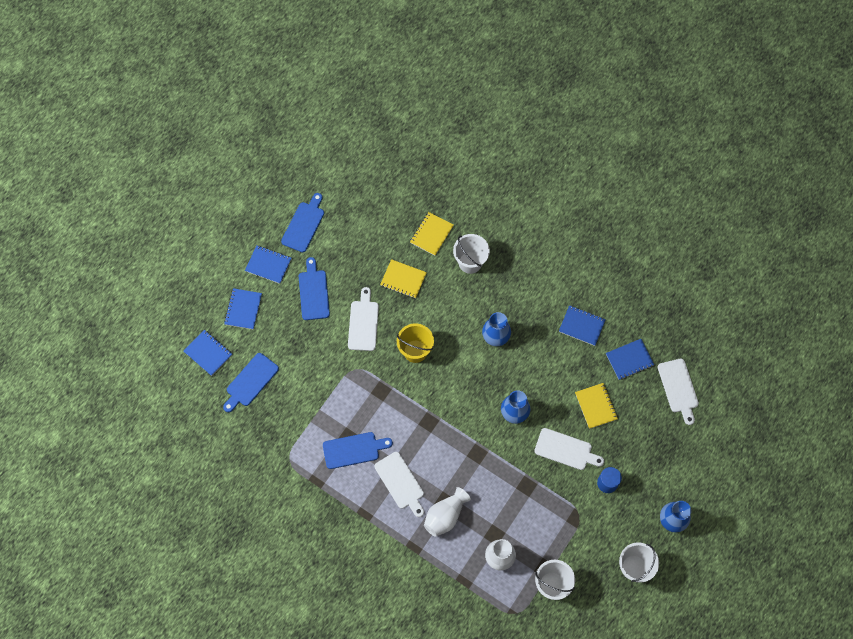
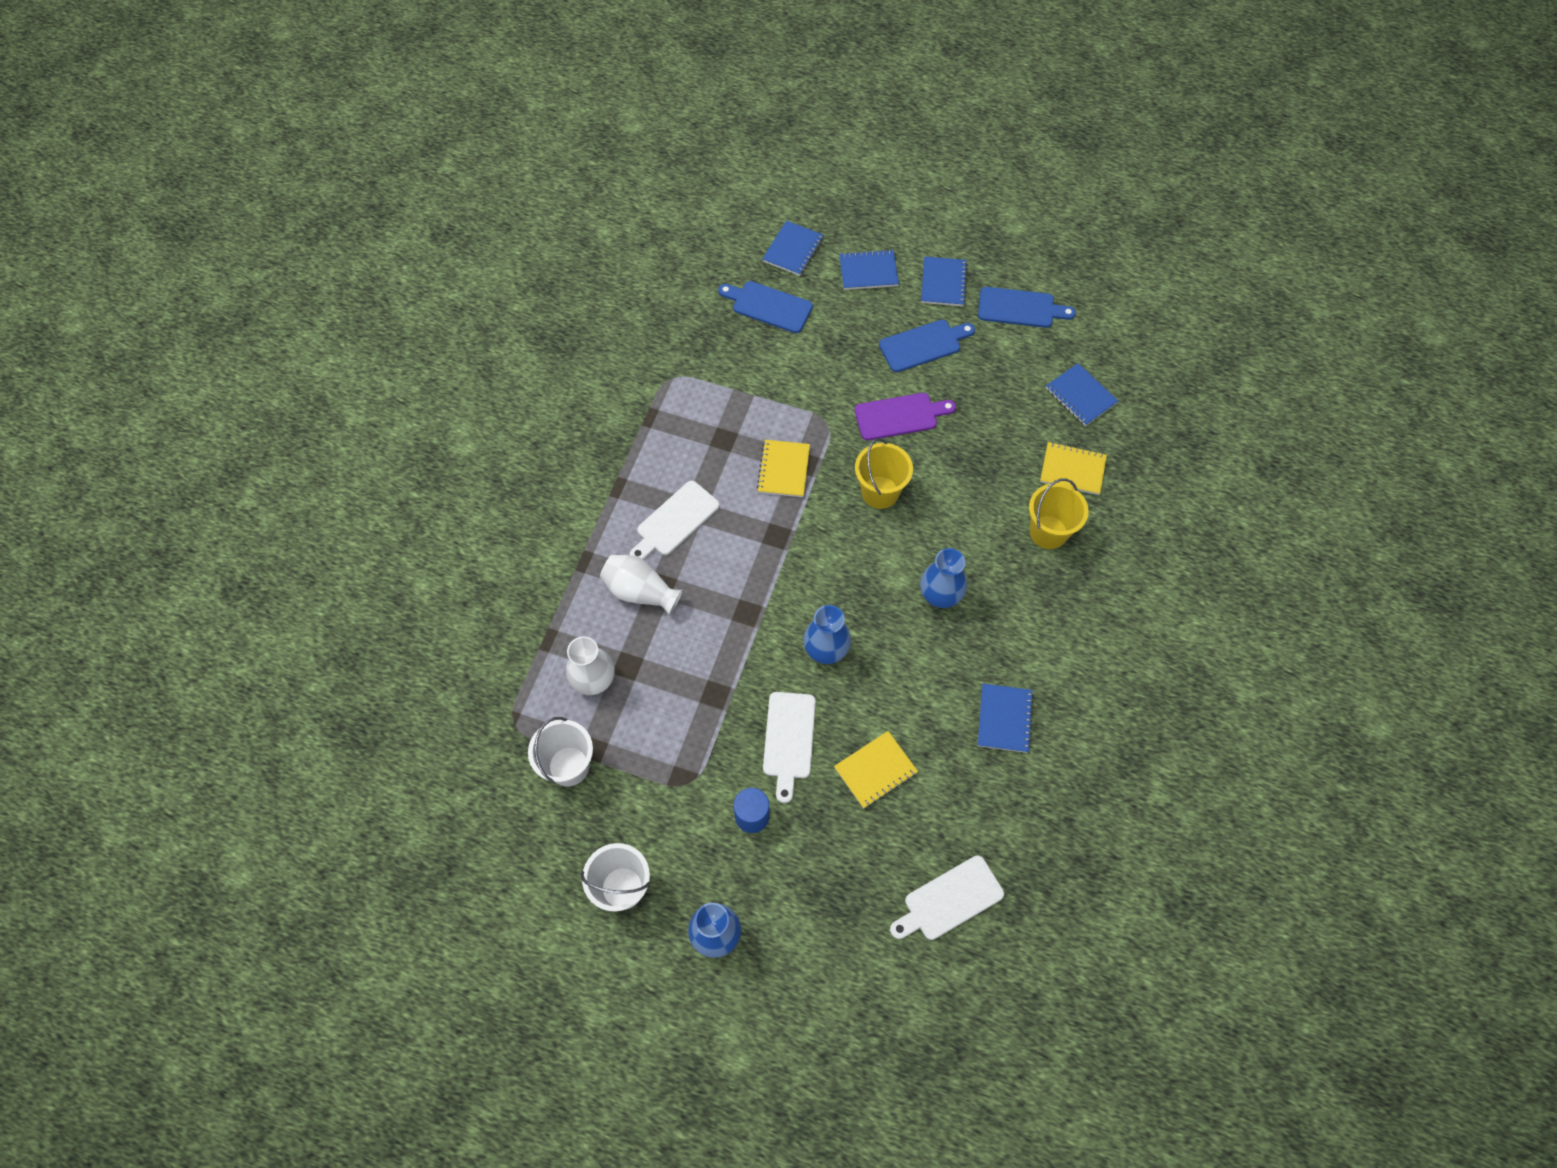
camera: 75 degrees right, 5 degrees down
blue cutting board [323,432,393,469] -> none
white cutting board [348,287,379,351] -> purple cutting board [855,393,956,440]
yellow notebook [380,259,427,299] -> yellow notebook moved to [757,440,810,497]
white bucket [453,234,490,274] -> yellow bucket [1029,478,1089,549]
blue notebook [606,339,654,380] -> blue notebook moved to [1046,363,1118,426]

